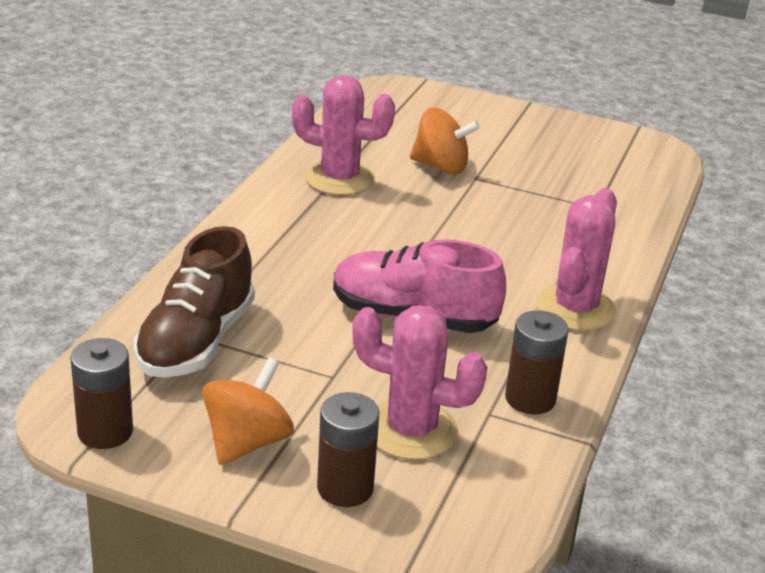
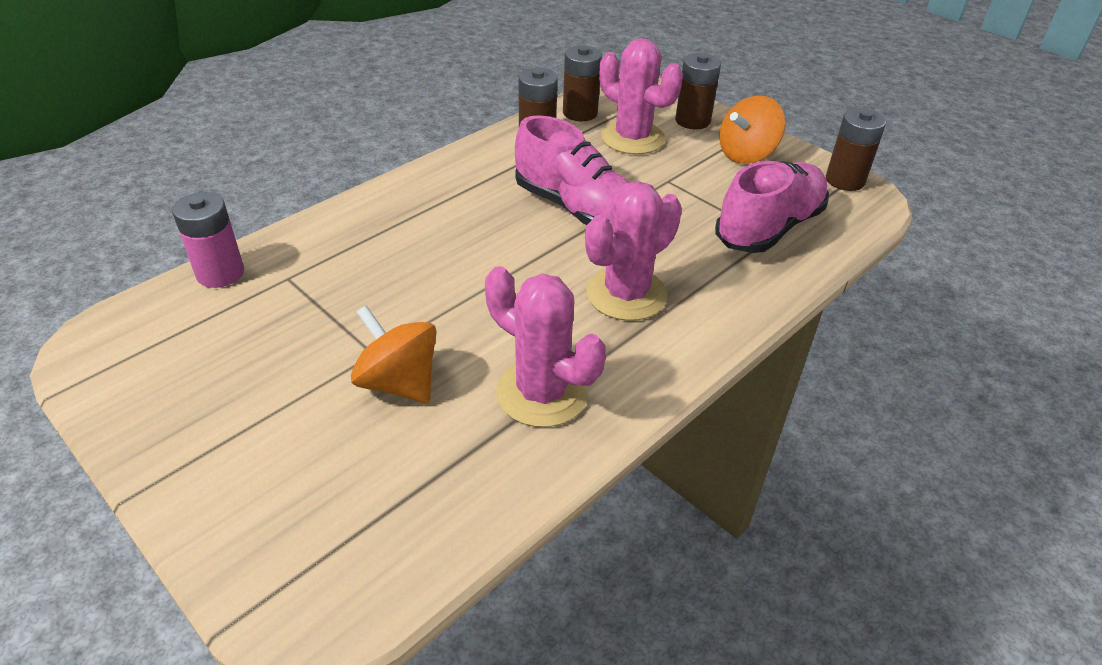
camera: 155 degrees left, 10 degrees up
brown shoe [134,226,255,377] -> pink shoe [715,161,829,253]
pink cactus [536,188,617,331] -> pink cactus moved to [585,181,682,321]
none -> pink battery [172,192,244,288]
none -> brown battery [563,45,602,121]

